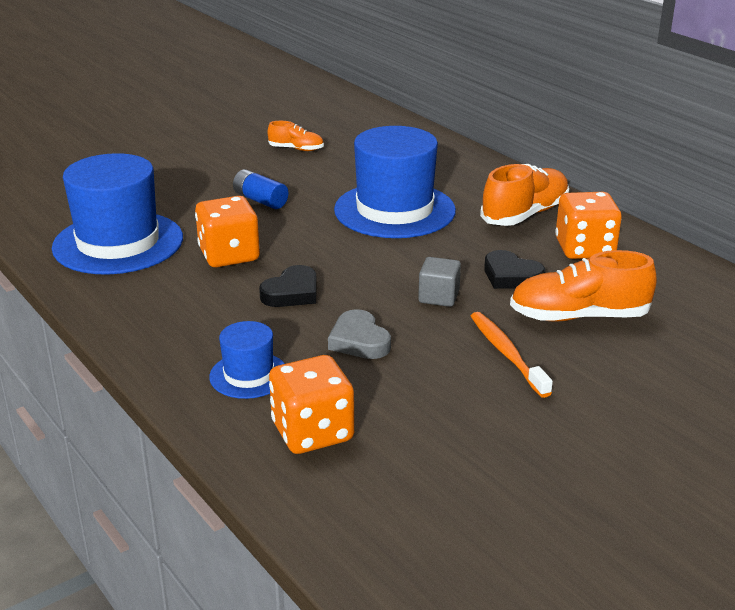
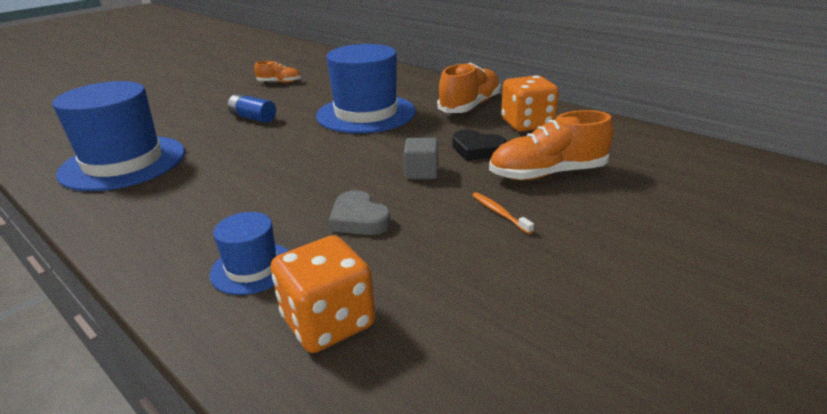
camera: 10 degrees left, 0 degrees up
orange dice [195,196,260,267] -> none
black heart [259,265,317,307] -> none
orange toothbrush [471,312,553,398] -> orange toothbrush [472,192,534,234], size x0.61

